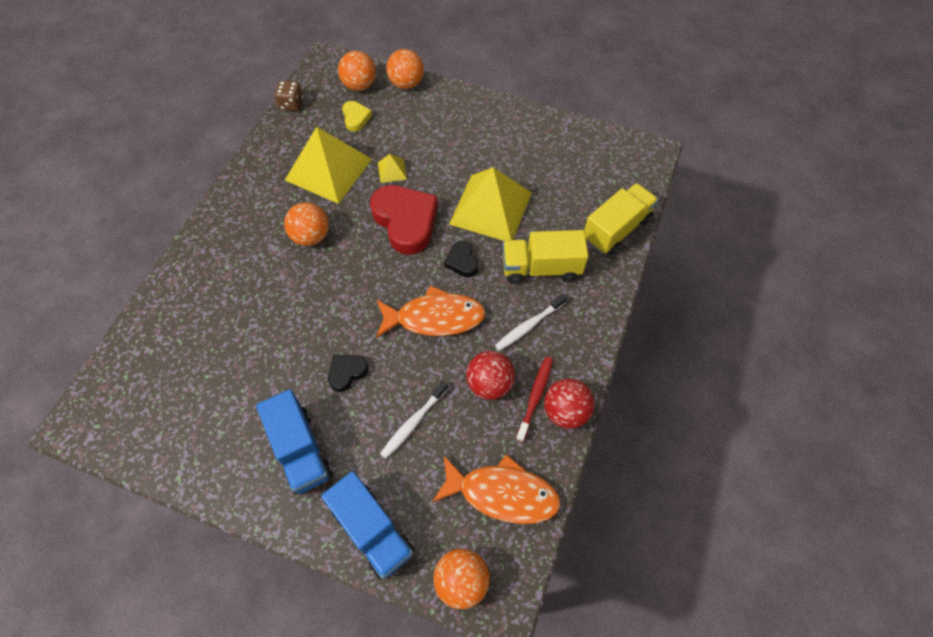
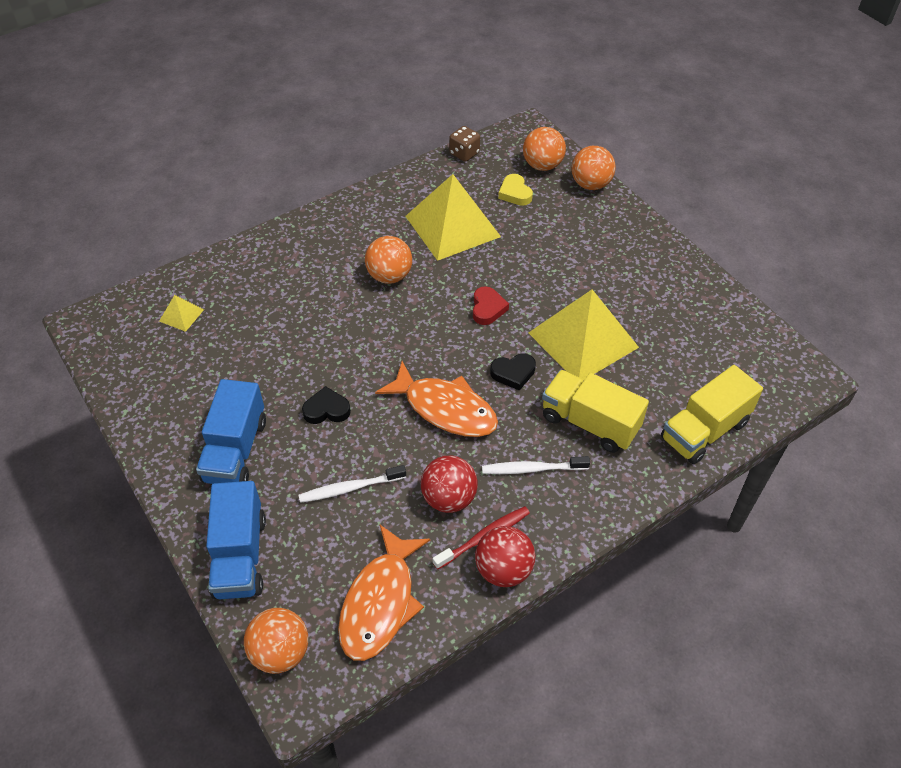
camera: 35 degrees right, 10 degrees down
yellow heart [342,101,372,132] -> yellow heart turned 135 degrees clockwise [498,174,533,206]
red heart [370,185,438,255] -> red heart [473,286,509,325], size x0.49
yellow pyramid [378,154,407,183] -> yellow pyramid moved to [159,295,204,332]
orange fish [432,454,561,524] -> orange fish turned 60 degrees clockwise [338,525,430,661]
black heart [444,241,478,277] -> black heart turned 120 degrees counterclockwise [490,354,536,391]
yellow truck [584,183,658,255] -> yellow truck turned 150 degrees clockwise [661,365,763,464]

